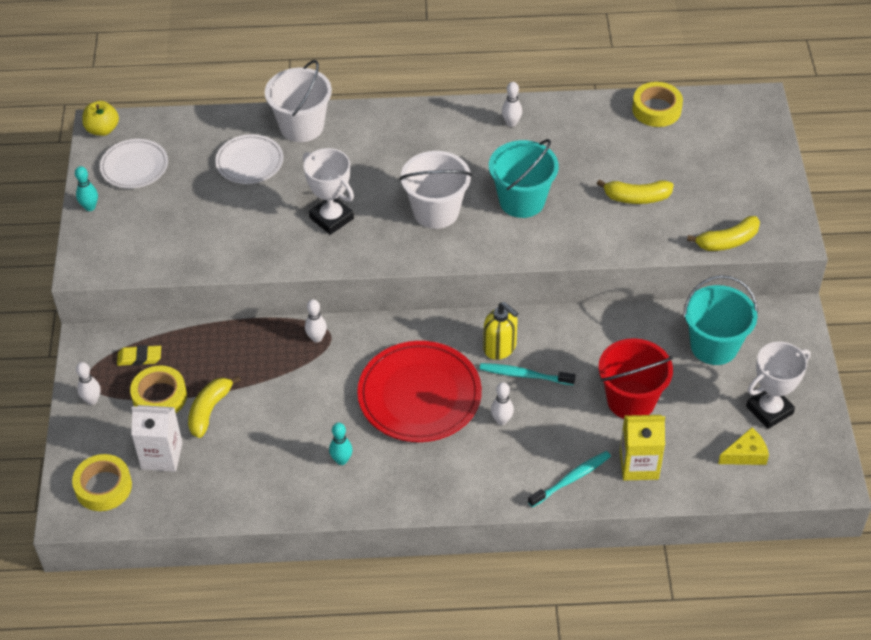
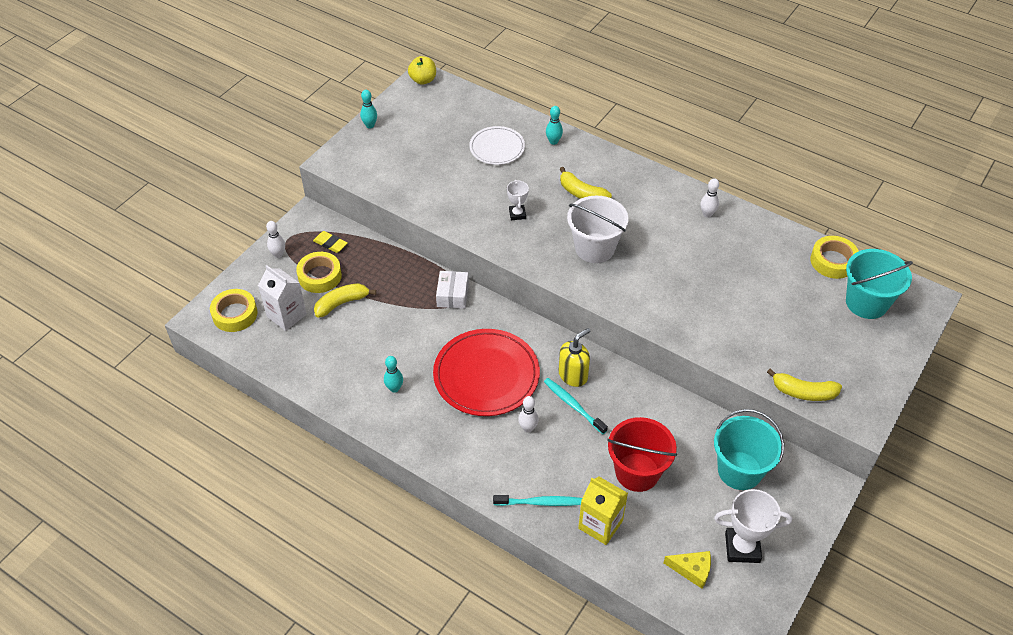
camera: 35 degrees right, 0 degrees up
white plate [100,139,168,189] -> none
white bucket [265,60,332,142] -> turquoise bowling pin [546,106,563,145]
white trophy [303,148,354,235] -> white trophy [507,180,529,220], size x0.57
white bowling pin [305,299,327,342] -> white box [436,271,469,309]
yellow soap dispenser [483,302,518,360] -> yellow soap dispenser turned 120 degrees counterclockwise [558,328,590,387]
turquoise bucket [489,139,559,218] -> turquoise bucket moved to [846,249,913,319]
yellow banana [597,179,674,204] -> yellow banana moved to [560,167,612,199]

